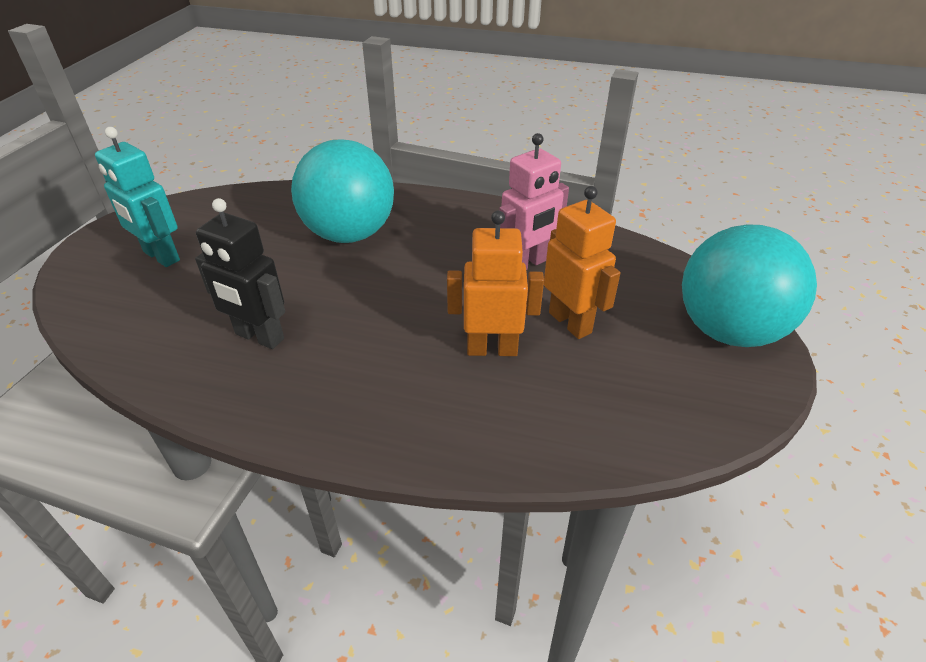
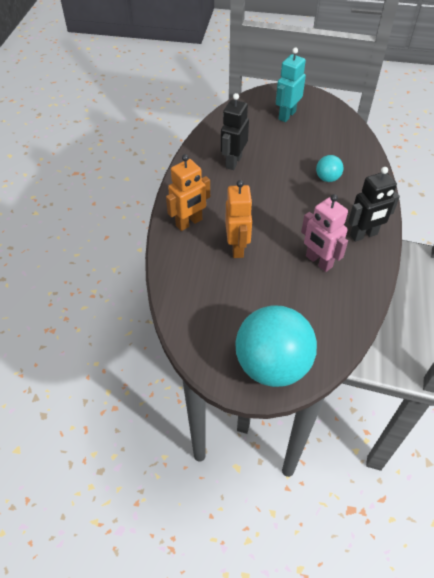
camera: 85 degrees right, 10 degrees up
turquoise ball [291,140,394,243] -> turquoise ball [316,155,343,182], size x0.45
orange robot [544,186,621,339] -> orange robot moved to [166,154,210,231]
none -> black robot [348,167,400,242]

